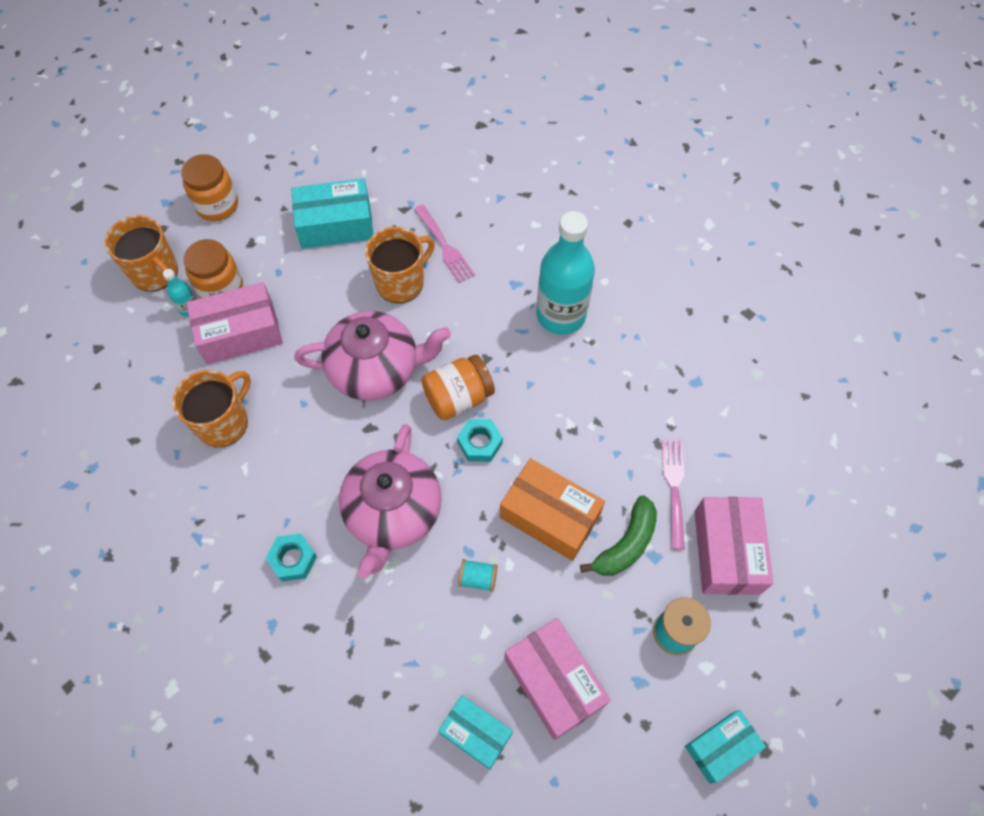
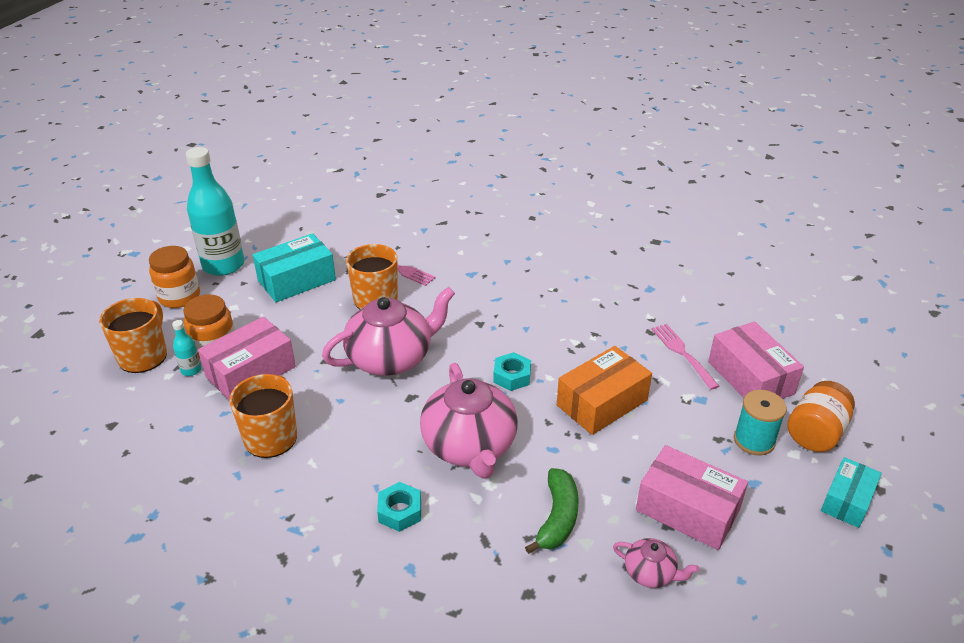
camera: 25 degrees left, 25 degrees down
orange mug [105,215,178,292] -> orange mug turned 90 degrees counterclockwise [99,298,167,373]
orange jar [421,355,495,420] -> orange jar moved to [787,381,855,452]
turquoise box [438,695,513,769] -> pink teapot [613,538,699,588]
turquoise spool [458,559,497,592] -> none
orange box [500,458,605,561] -> orange box turned 45 degrees counterclockwise [557,346,652,435]
turquoise bottle [537,211,595,335] -> turquoise bottle moved to [186,147,244,276]
green banana [580,495,657,576] -> green banana moved to [525,468,579,554]

